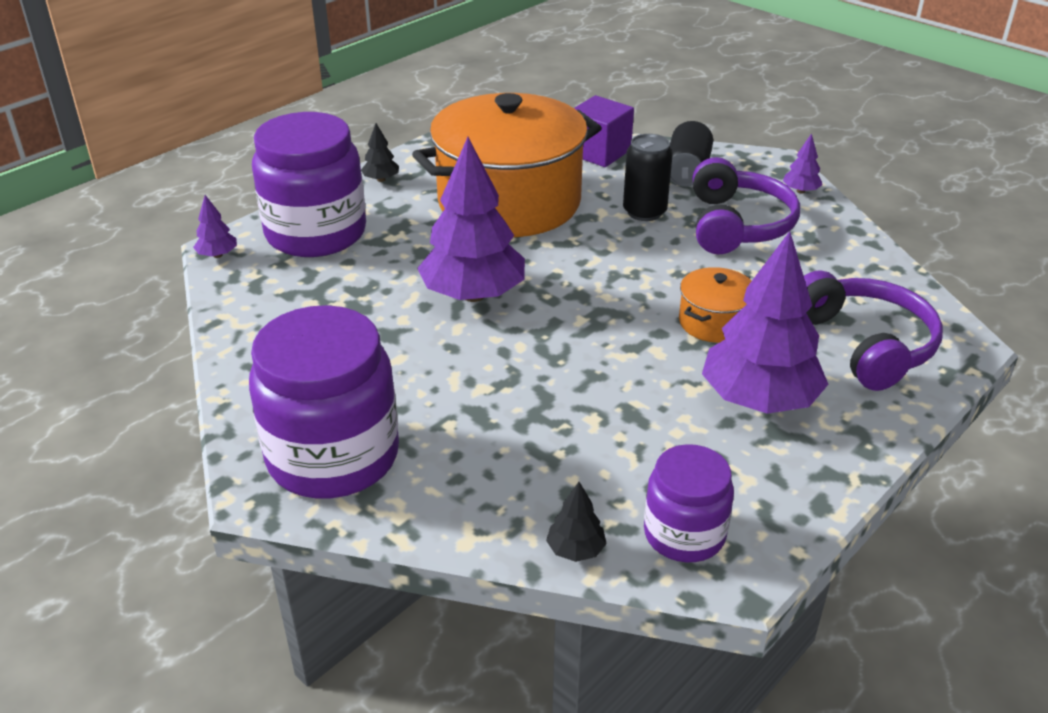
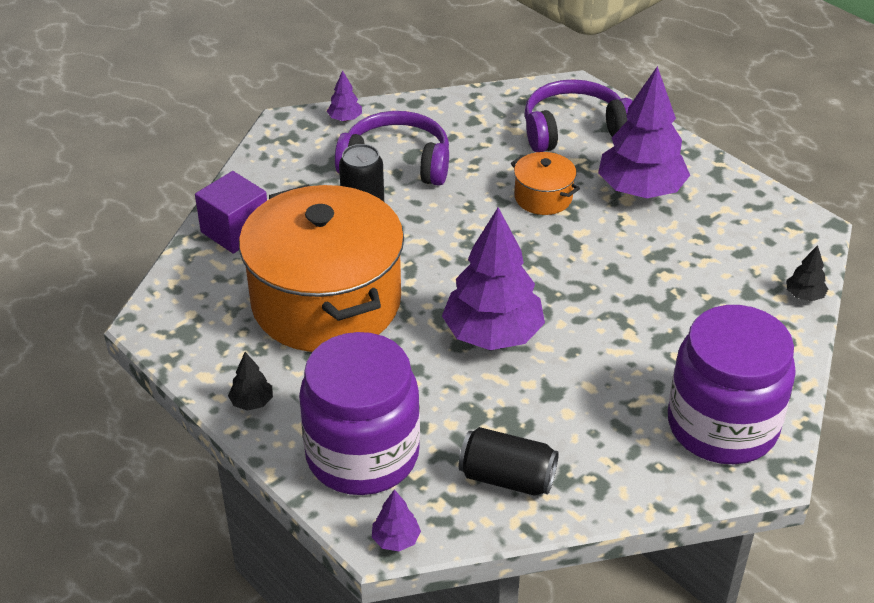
camera: 85 degrees left, 5 degrees up
purple jar [644,444,734,562] -> none
black can [670,121,713,187] -> black can moved to [459,427,559,496]

